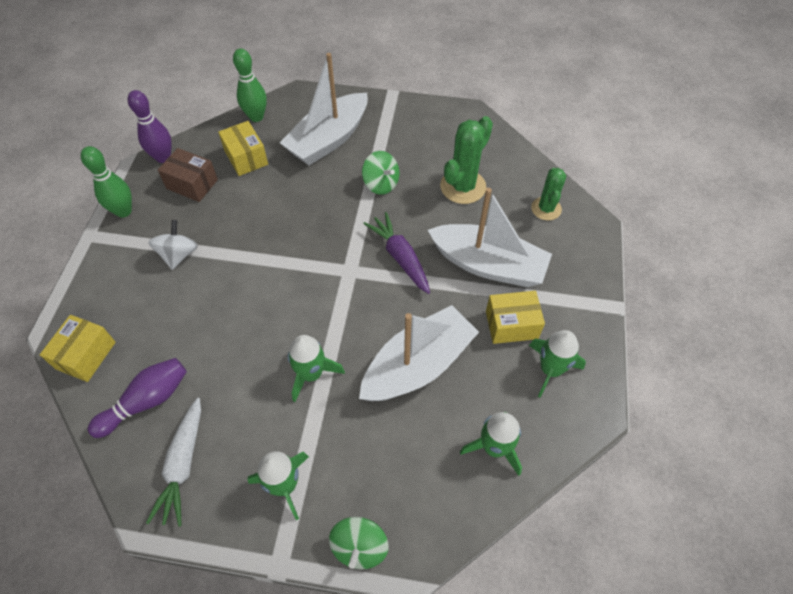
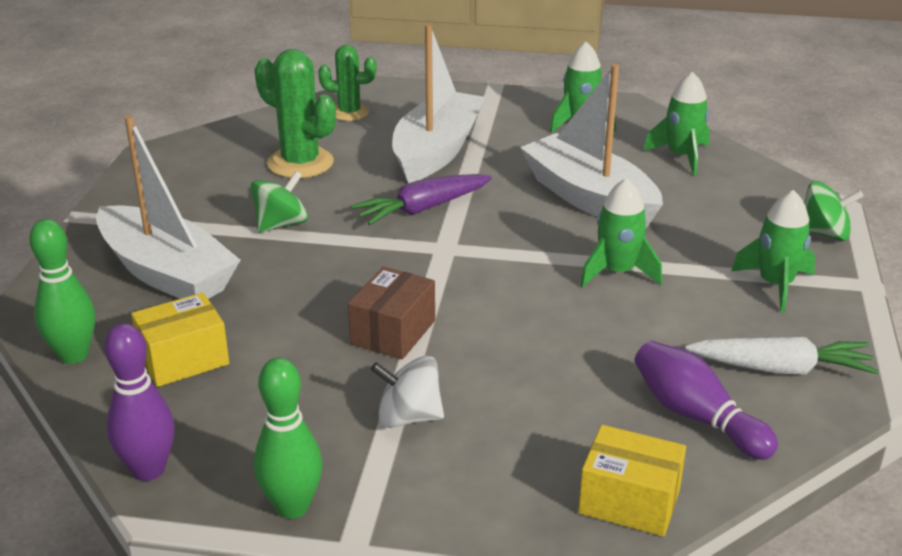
camera: 90 degrees left, 25 degrees down
brown box [158,148,218,202] -> brown box moved to [348,267,435,359]
yellow box [486,291,545,344] -> none

